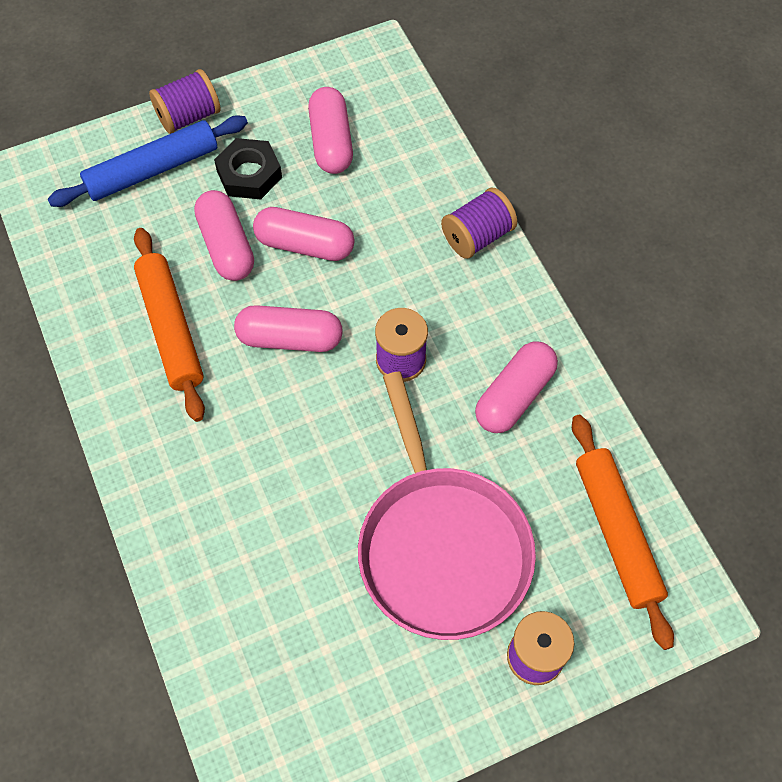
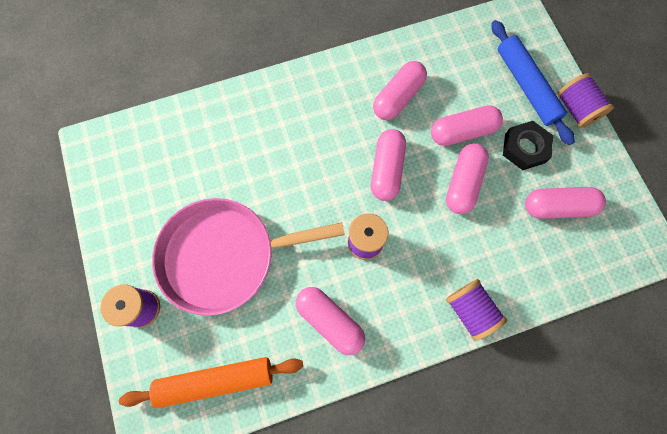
camera: 95 degrees right, 10 degrees up
orange rolling pin [134,228,205,422] -> pink capsule [373,61,427,120]

